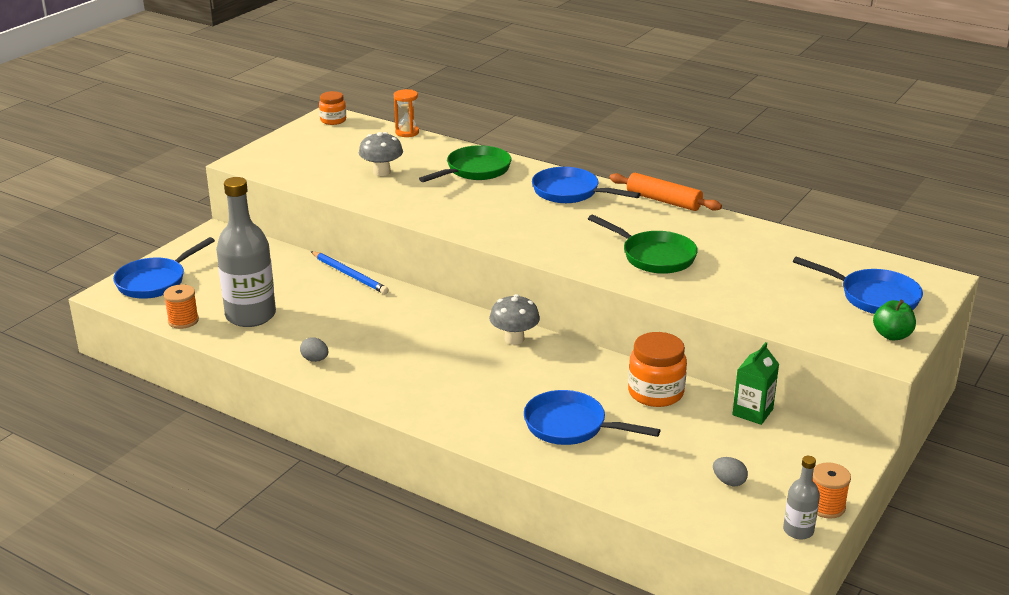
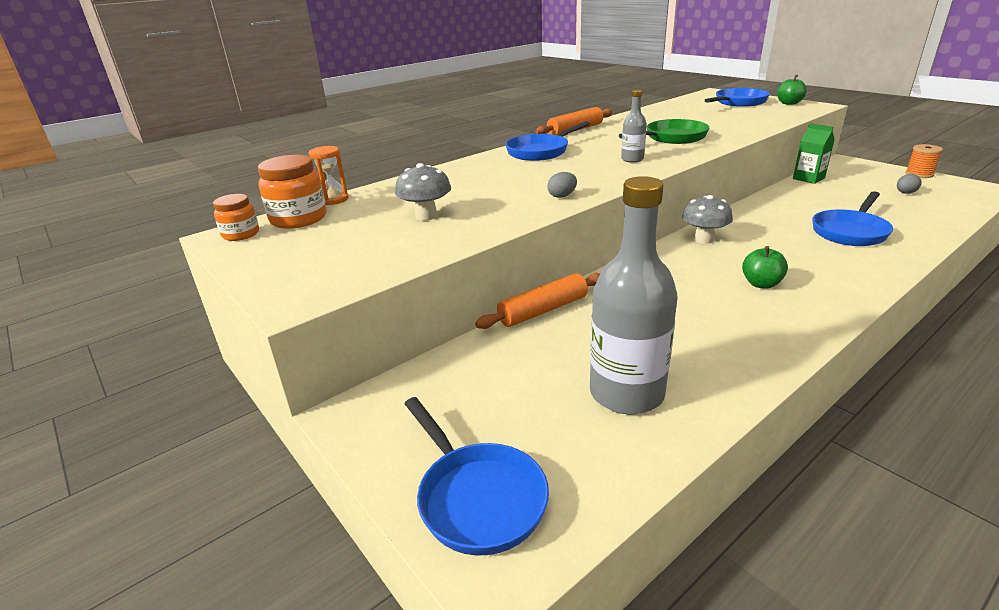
camera: 70 degrees left, 0 degrees up
orange spool [164,284,199,329] -> none
grey egg [300,337,328,362] -> grey egg moved to [547,172,577,198]
blue pencil [311,251,389,294] -> orange rolling pin [475,273,600,329]
green pan [419,145,511,182] -> none
orange jar [628,332,687,407] -> orange jar moved to [258,155,326,229]
grey bottle [783,456,820,539] -> grey bottle moved to [621,90,647,163]
none -> green apple [742,246,788,289]

